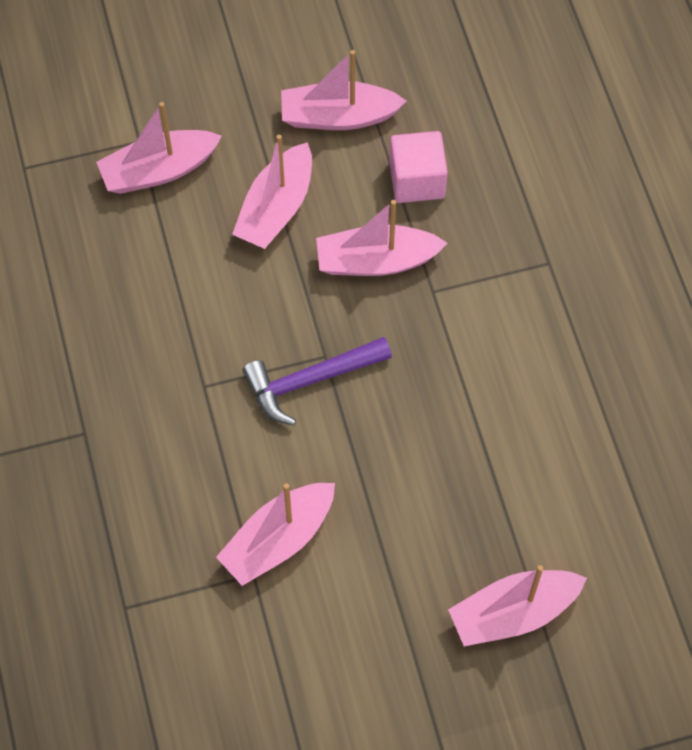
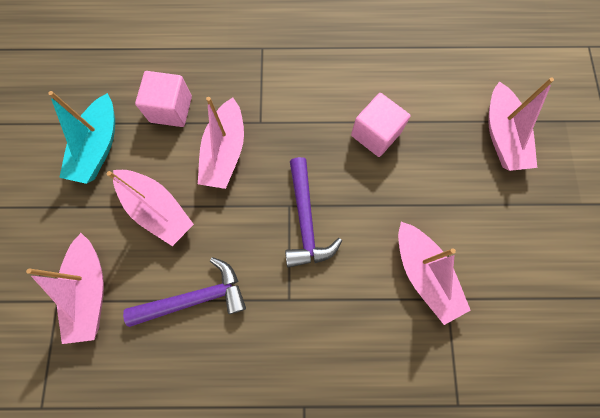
camera: 75 degrees left, 10 degrees up
pink boat [281,50,407,130] -> turquoise boat [48,91,115,184]
none -> purple hammer [123,257,246,327]
none -> pink cube [351,93,411,157]

